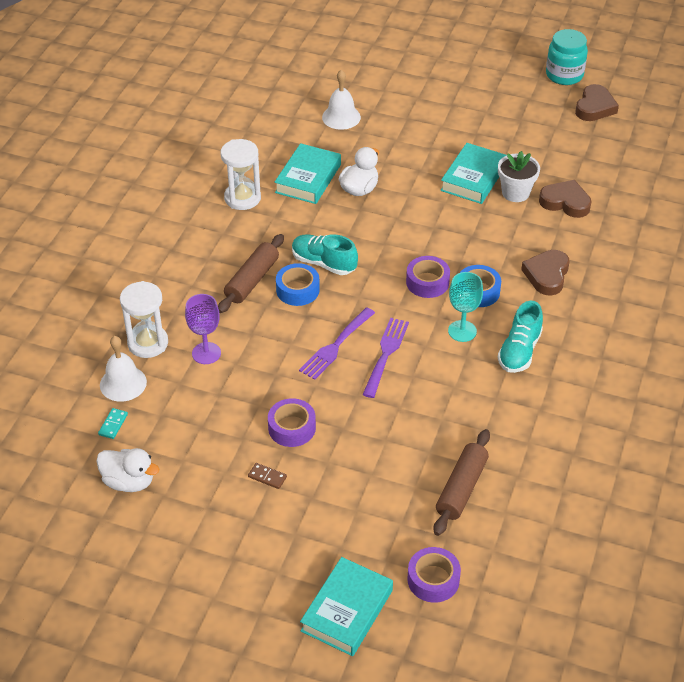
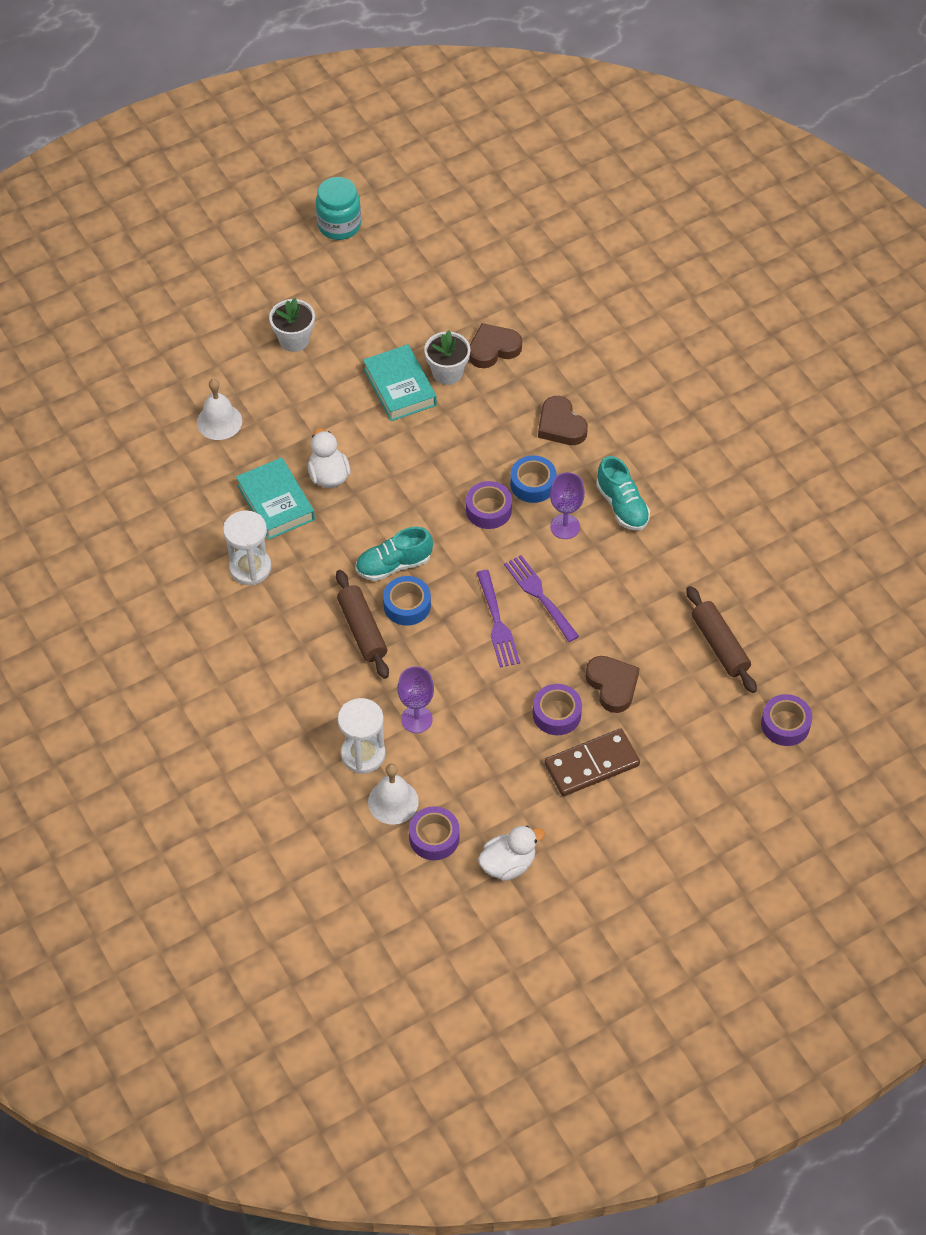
camera: 50 degrees left, 10 degrees up
turquoise domino [98,408,128,439] -> purple tape [409,806,460,860]
brown domino [248,463,287,489] -> brown domino [544,728,640,796], size x2.42
turquoise book [300,557,393,656] -> none
turquoise goblet [448,272,483,342] -> purple goblet [550,472,585,539]
brown heart [575,84,619,121] -> brown heart moved to [585,656,640,713]
none -> white flower pot [269,298,315,352]

